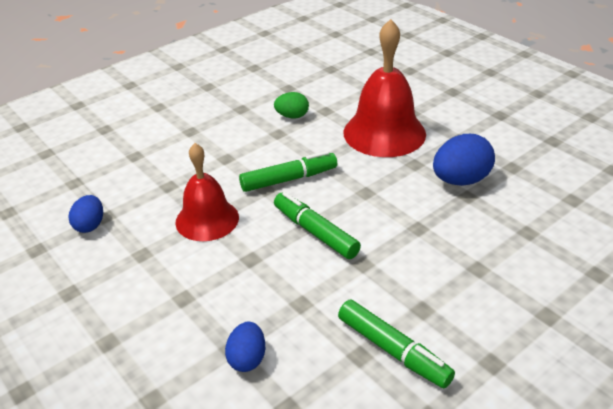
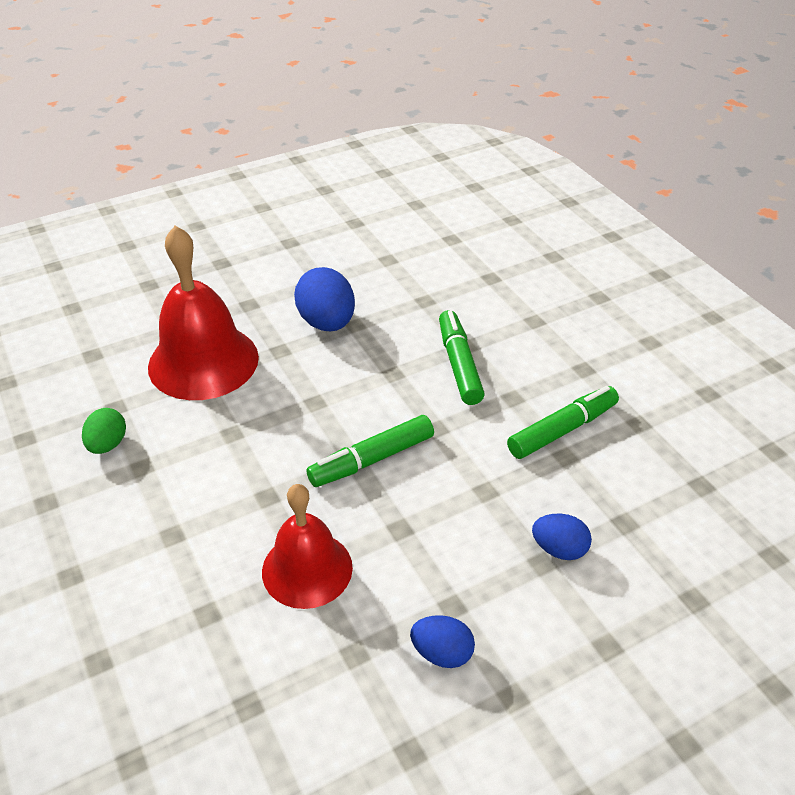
camera: 80 degrees left, 5 degrees up
blue egg [69,195,103,233] -> blue egg moved to [410,615,475,668]
green marker [239,151,337,192] -> green marker moved to [439,310,485,405]

